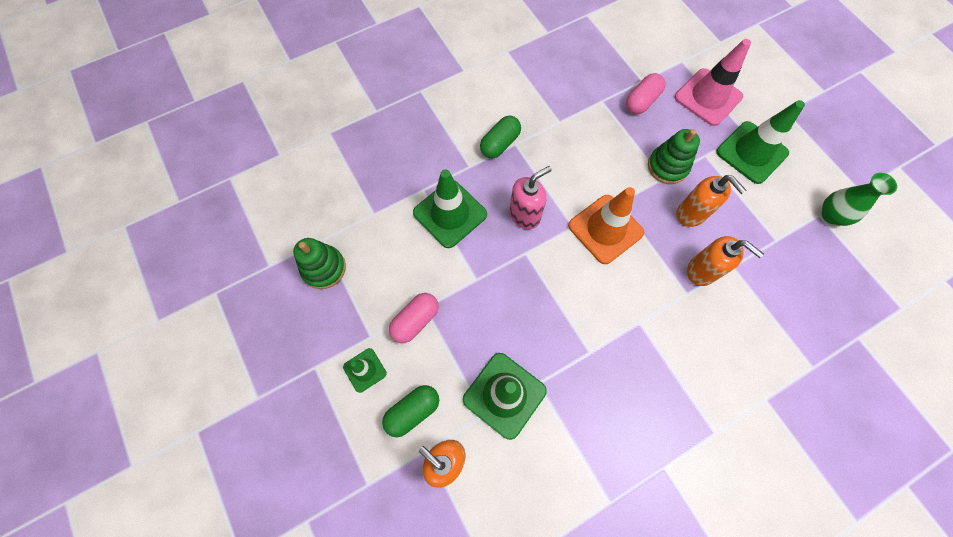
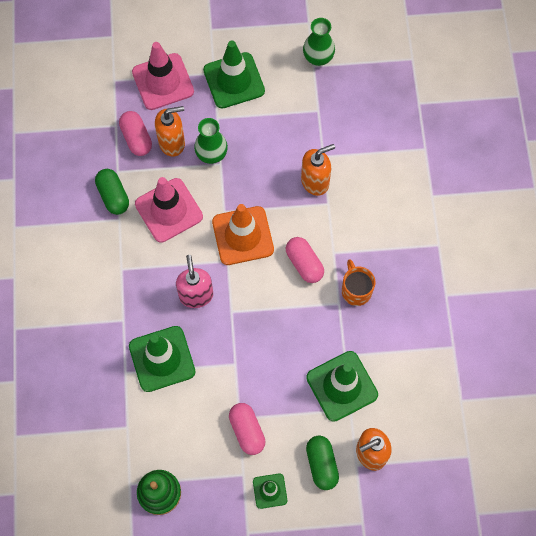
camera: 65 degrees left, 0 degrees up
green capsule [480,116,521,158] -> green capsule moved to [95,169,129,215]
green stacking toy [648,129,700,184] -> green vase [194,118,228,164]
orange soap dispenser [677,175,746,227] -> orange soap dispenser moved to [155,106,185,157]
none -> pink traffic cone [135,177,203,243]
none -> pink capsule [286,237,324,283]
none -> orange mug [342,259,375,306]

